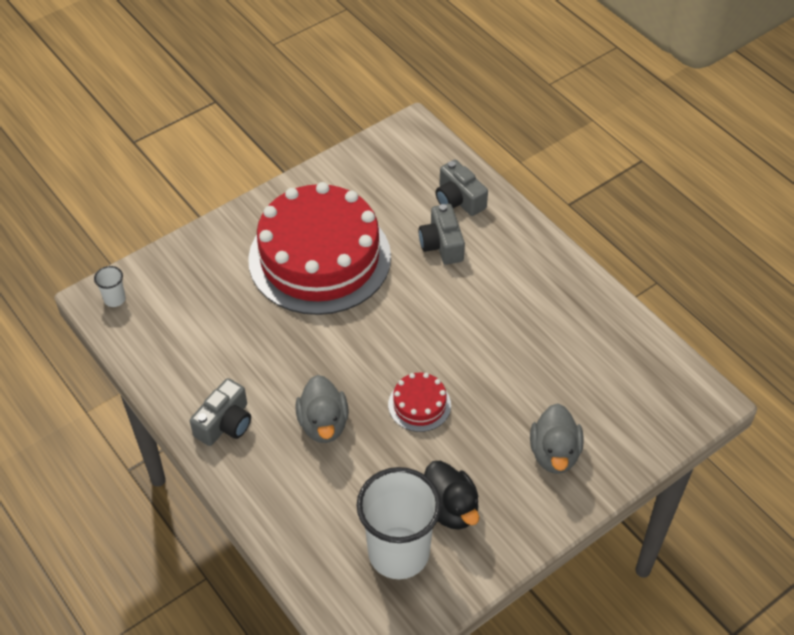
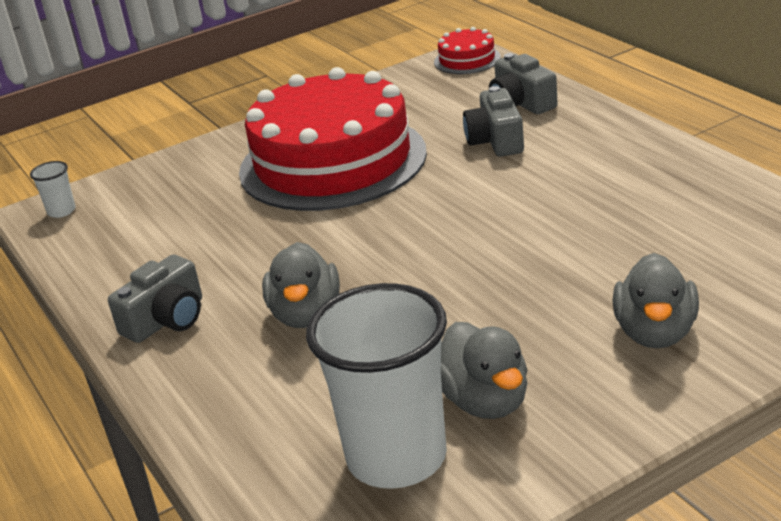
camera: 10 degrees right, 20 degrees down
red cake [388,373,451,432] -> red cake moved to [434,27,501,74]
black duck [424,461,479,529] -> grey duck [441,322,528,419]

